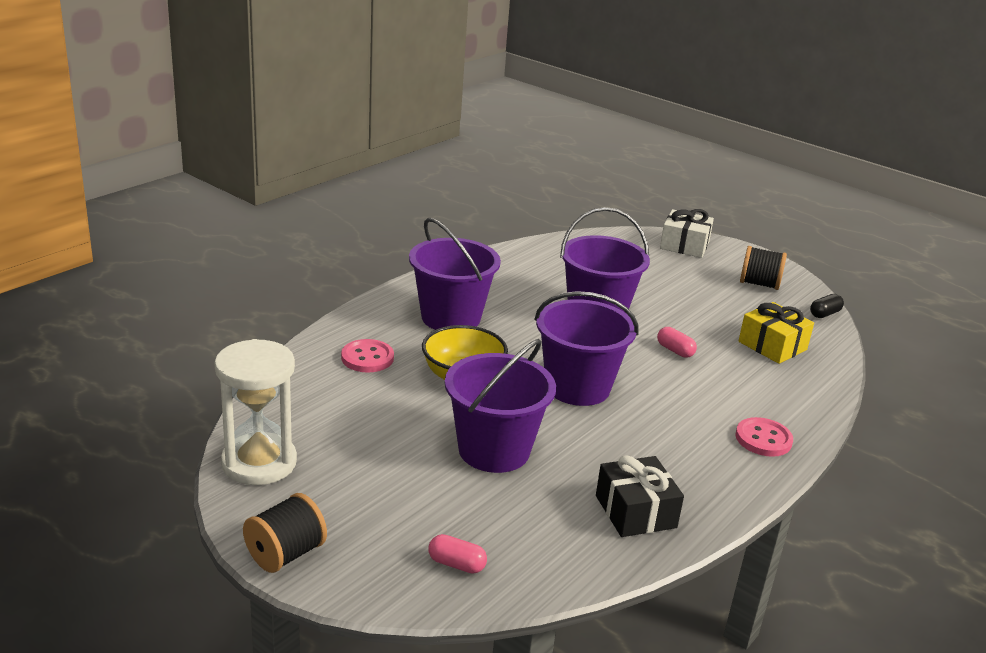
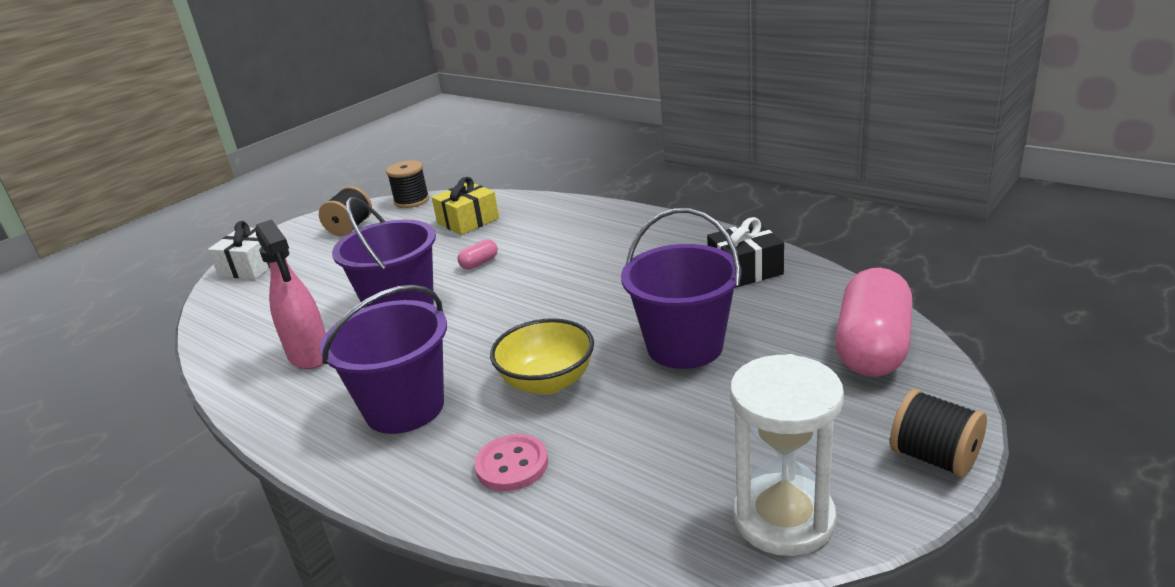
camera: 85 degrees left, 0 degrees up
pink capsule [428,534,487,574] -> pink capsule [835,268,913,377], size x2.45
purple bucket [535,291,639,406] -> none
pink button [735,417,793,457] -> none
black capsule [810,294,844,318] -> black spool [386,160,430,208]
none -> pink spray bottle [255,220,326,369]

